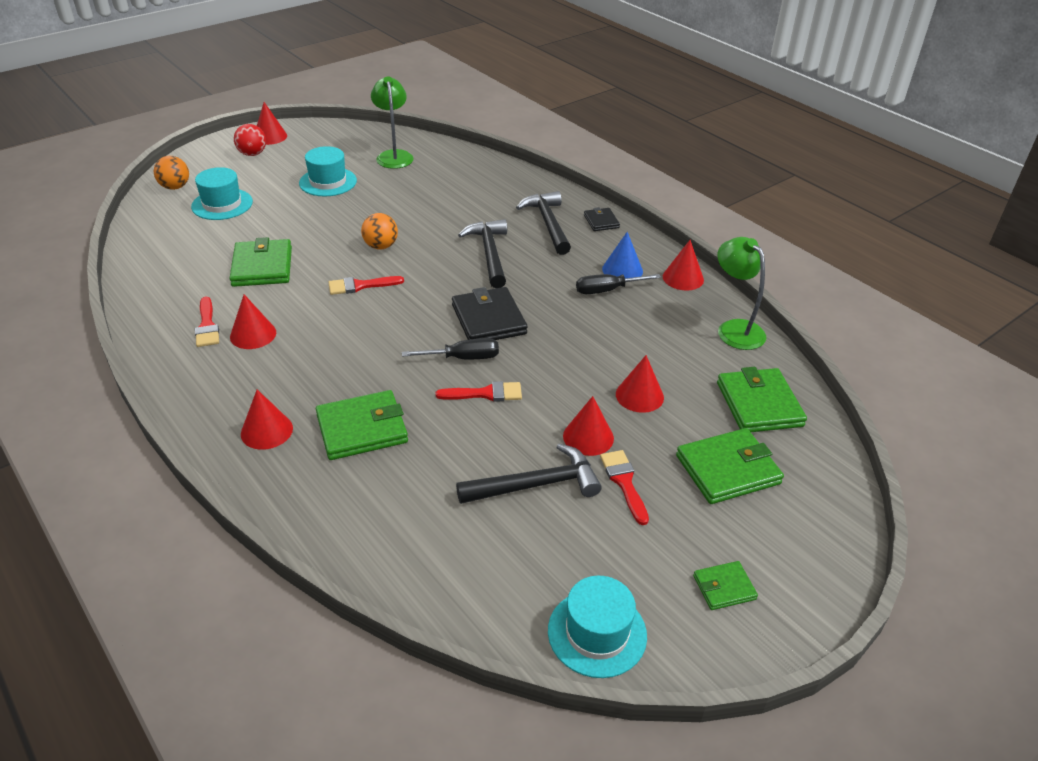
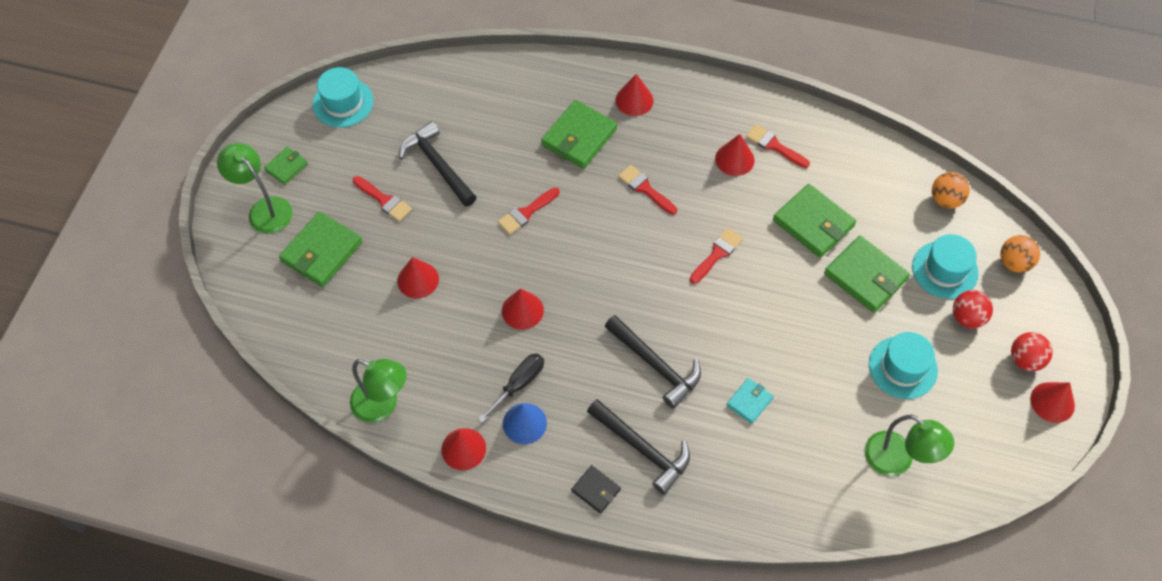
camera: 145 degrees right, 20 degrees up
orange ball [361,213,398,249] -> orange ball moved to [932,172,970,209]
black screwdriver [402,338,499,359] -> none
black wallet [452,287,528,340] -> none
black hammer [456,443,602,504] -> black hammer turned 105 degrees clockwise [399,121,477,207]
red cone [563,396,614,456] -> red cone moved to [502,289,544,330]
green wallet [717,367,807,432] -> green wallet moved to [824,236,910,313]
none -> green lamp [217,143,292,234]
none -> red brush [618,165,677,215]
none -> turquoise wallet [727,378,774,424]
none -> red ball [953,290,993,328]

